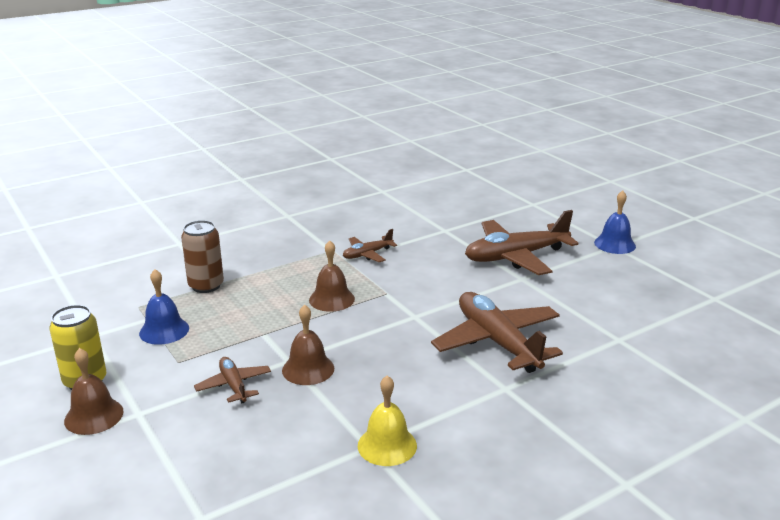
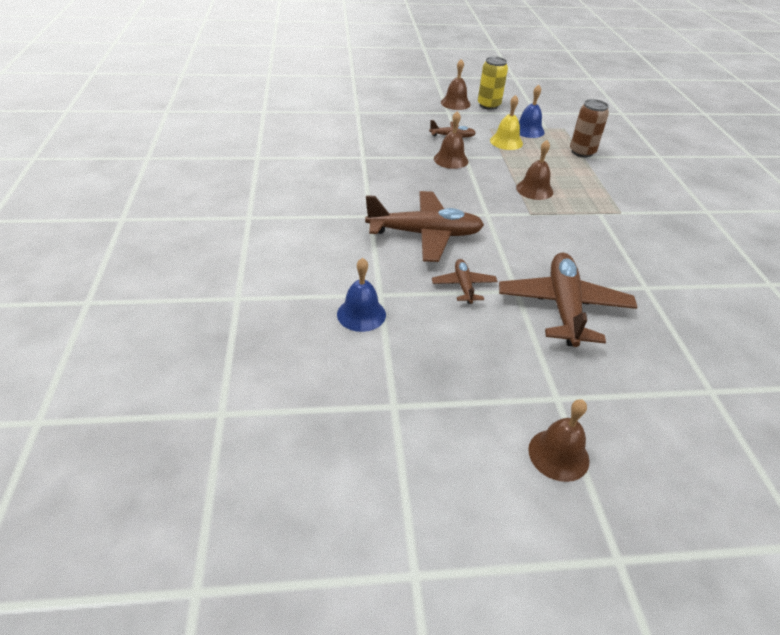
camera: 115 degrees right, 15 degrees up
brown plane [343,229,397,262] -> brown plane moved to [432,259,498,304]
yellow bell [358,375,417,466] -> yellow bell moved to [490,95,523,150]
blue bell [594,190,636,254] -> blue bell moved to [337,258,386,332]
none -> brown bell [528,399,589,482]

